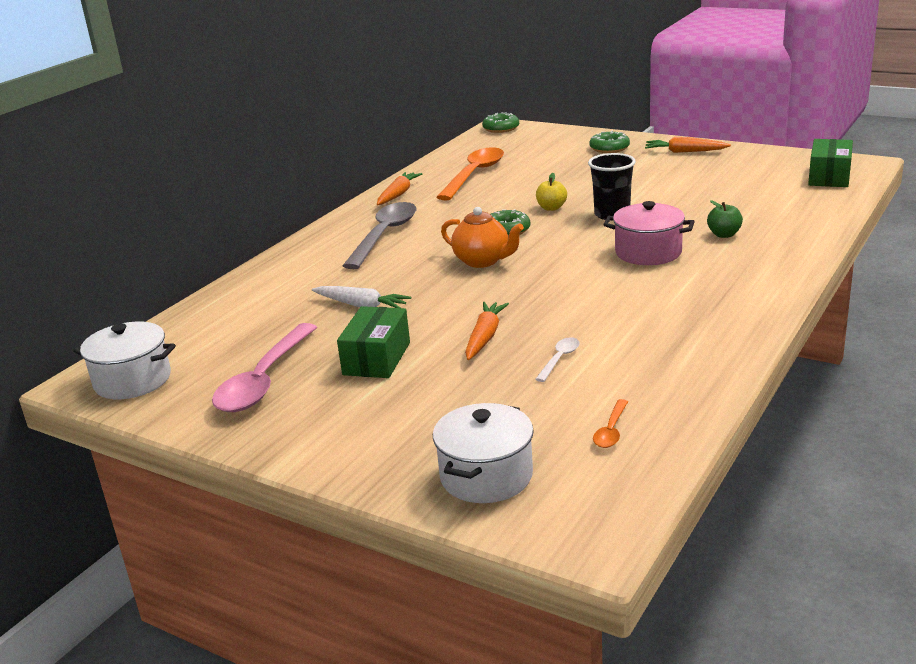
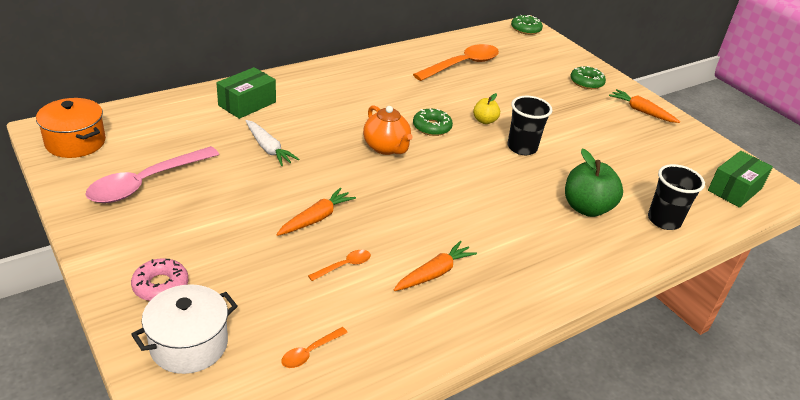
camera: 20 degrees right, 10 degrees up
white pot [73,322,176,399] -> orange pot [36,98,106,158]
green box [337,306,410,378] -> green box moved to [217,67,276,119]
grey spoon [343,202,416,269] -> none
orange carrot [377,172,422,205] -> orange carrot moved to [394,241,477,291]
white spoon [535,337,580,382] -> orange spoon [308,250,371,281]
pink pot [603,201,695,265] -> none
green apple [707,200,743,238] -> green apple [565,149,623,217], size x1.82
none -> pink donut [131,258,188,301]
none -> black cup [648,164,705,230]

